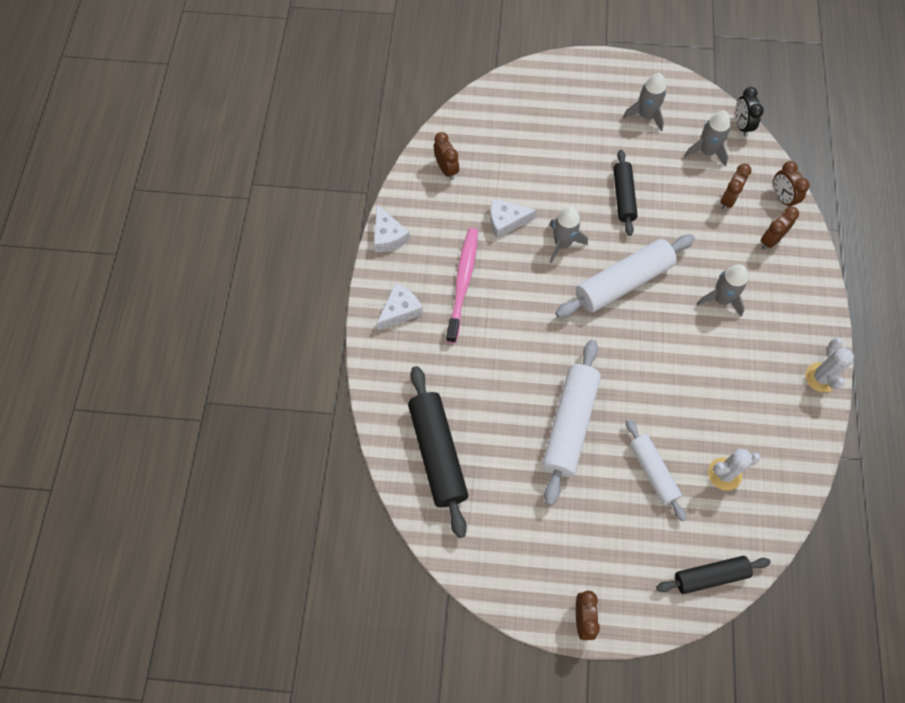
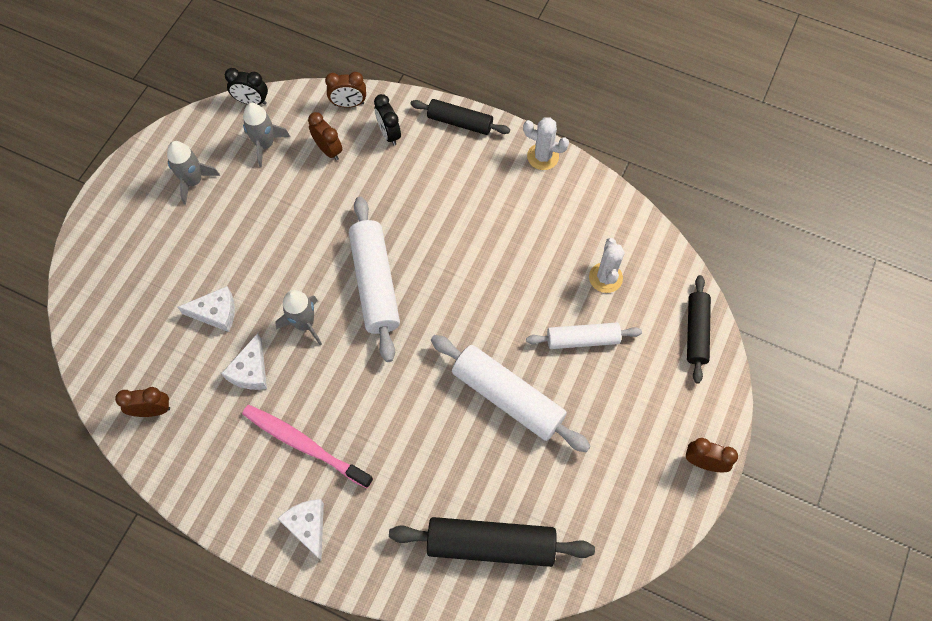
camera: 70 degrees left, 0 degrees up
white cheese [374,205,410,252] -> white cheese moved to [178,286,235,332]
black rolling pin [613,150,638,236] -> black rolling pin moved to [410,99,510,135]
grey rocket [697,264,748,317] -> none
brown clock [761,207,799,250] -> black clock [374,94,401,146]

